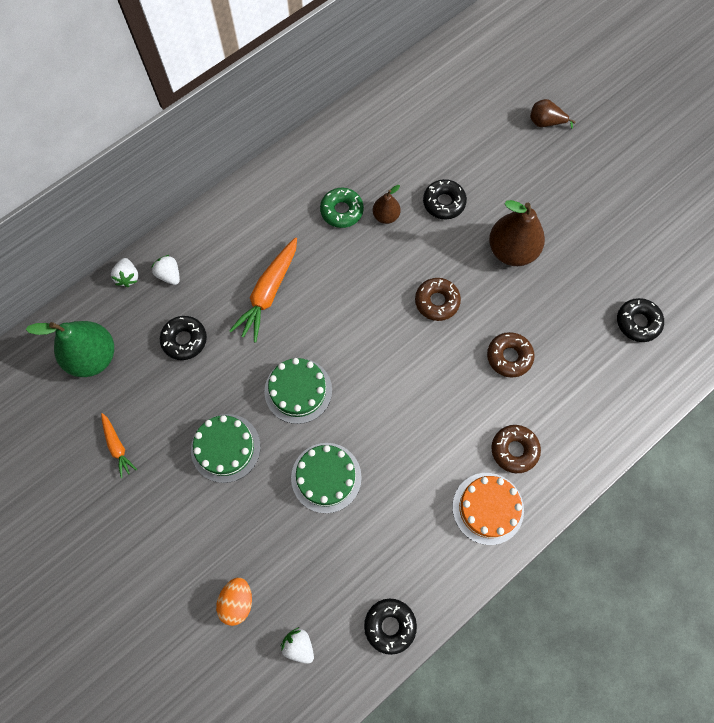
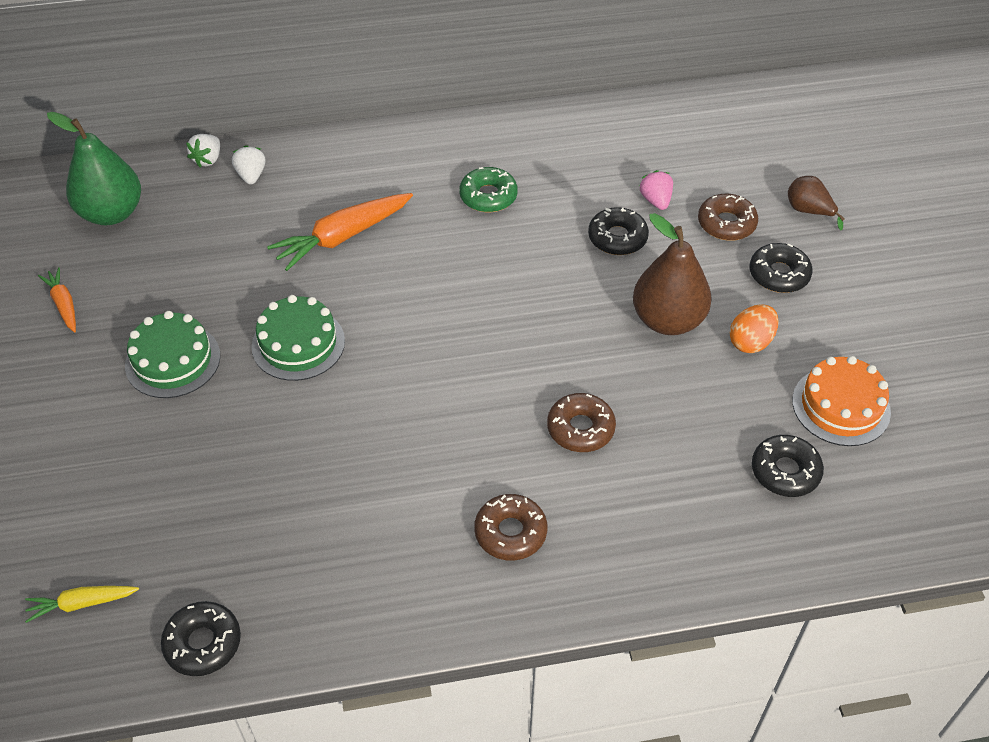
camera: 30 degrees right, 20 degrees down
orange carrot [101,413,137,478] -> orange carrot turned 150 degrees clockwise [38,267,76,332]
black donut [160,316,207,360] -> black donut moved to [750,243,813,293]
orange egg [216,578,252,626] -> orange egg moved to [729,304,779,353]
white strawberry [280,627,314,664] -> yellow carrot [25,586,139,623]
green cake [291,443,362,513] -> none
brown pear [373,185,401,224] -> none
brown donut [415,278,461,321] -> brown donut moved to [698,194,758,241]
orange cake [452,473,524,545] -> orange cake moved to [792,356,891,446]
none -> pink strawberry [639,170,673,210]

